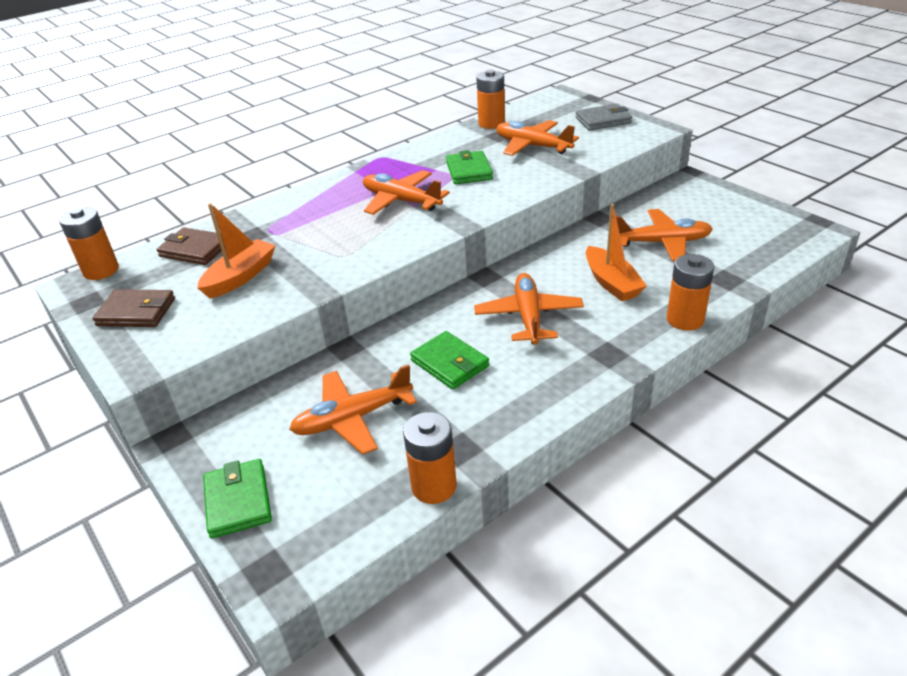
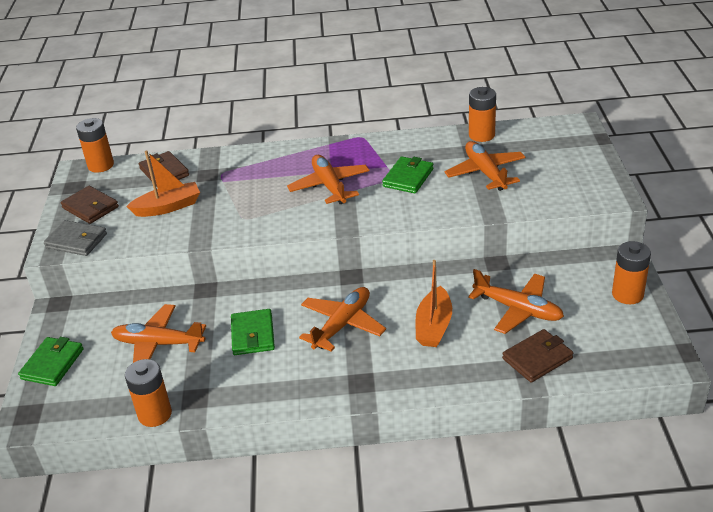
camera: 35 degrees right, 0 degrees up
grey wallet [575,104,632,131] -> grey wallet moved to [44,220,107,256]
orange battery [667,254,714,331] -> orange battery moved to [612,241,651,304]
none -> brown wallet [502,329,573,383]

